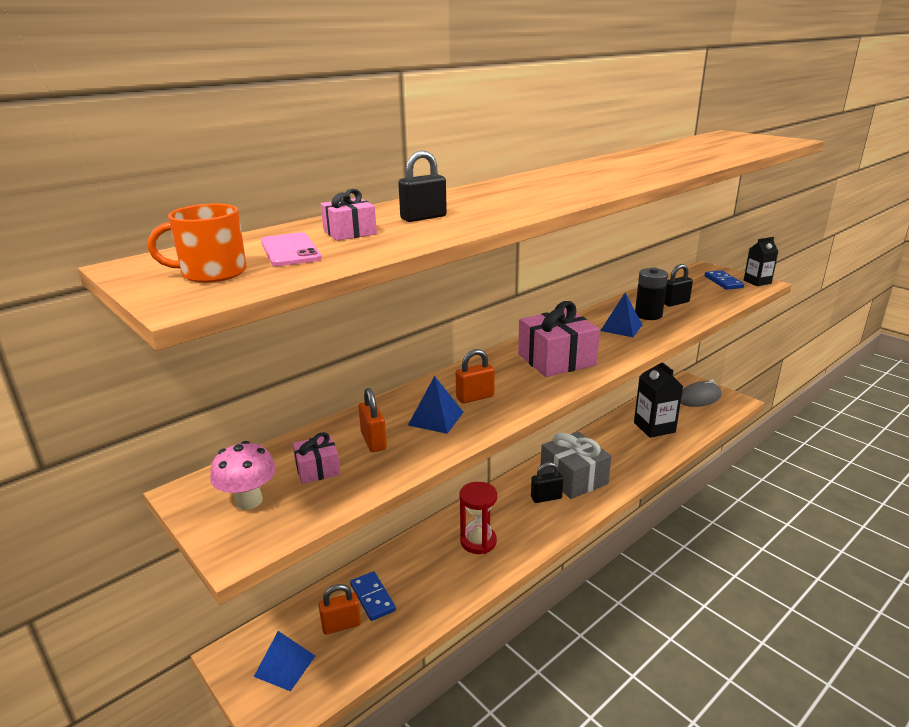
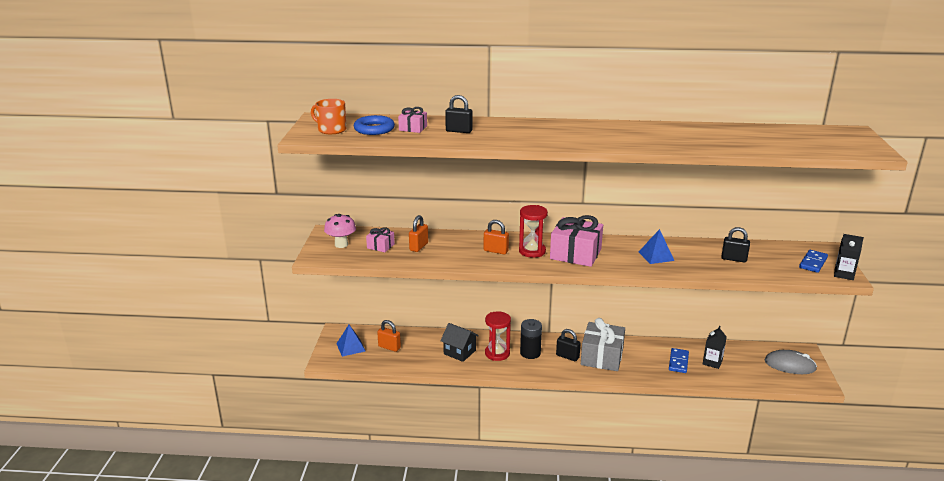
camera: 45 degrees right, 0 degrees up
pink phone [261,232,321,266] -> blue ring [354,115,395,135]
blue domino [350,571,396,621] -> blue domino moved to [669,348,689,373]
blue pyramid [408,376,463,434] -> none
black carton [634,362,683,438] -> black carton [703,326,727,369], size x0.61
black battery [635,268,668,320] -> black battery moved to [520,319,542,359]
none -> black house [440,323,479,362]
none -> red hourglass [519,205,548,258]

